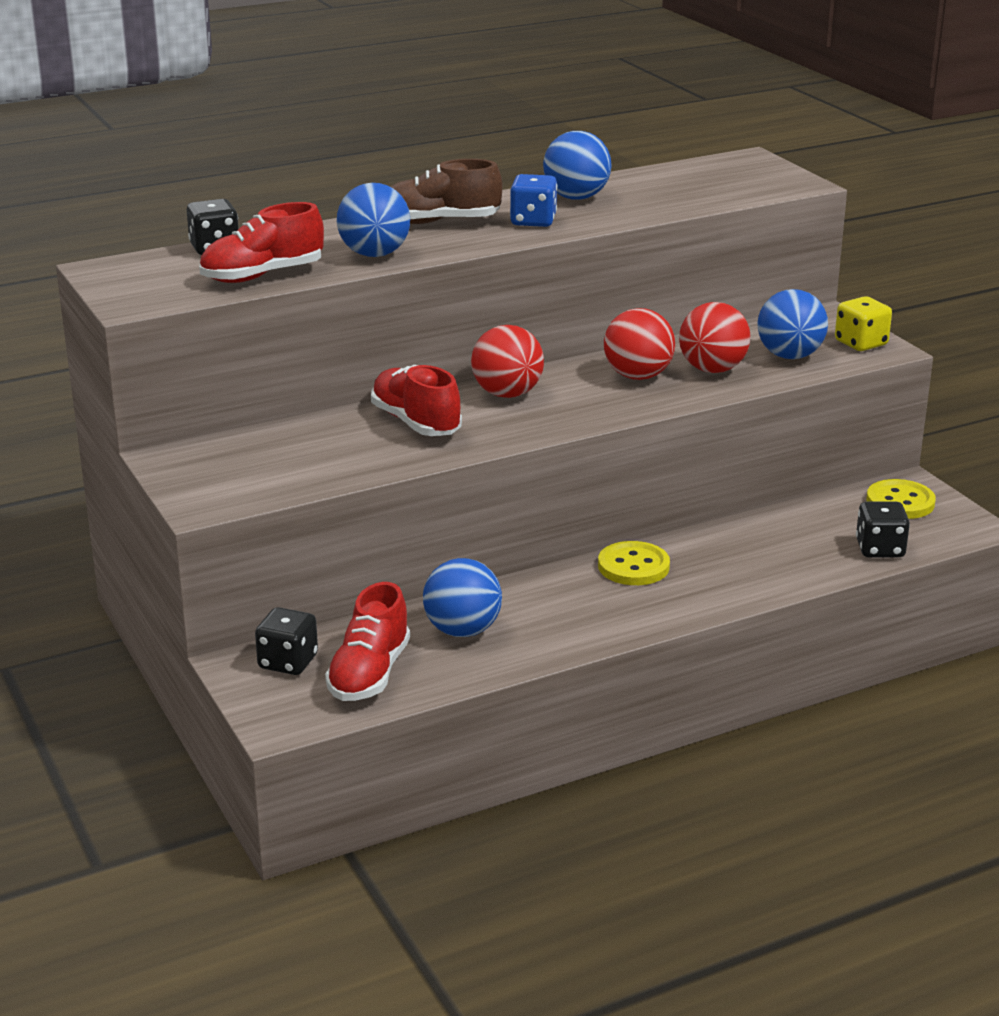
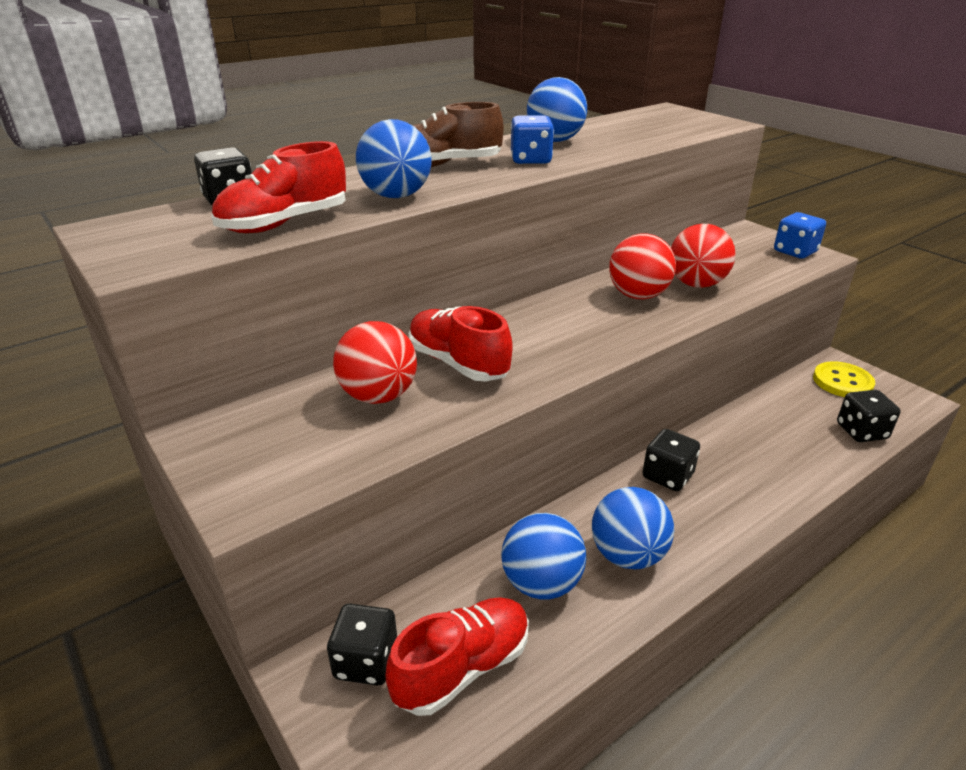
camera: 10 degrees left, 5 degrees up
red shoe [325,582,410,701] -> red shoe turned 135 degrees counterclockwise [386,597,529,716]
red ball [471,325,544,398] -> red ball moved to [333,321,417,404]
yellow button [598,541,670,585] -> black dice [643,429,700,491]
blue ball [757,289,828,359] -> blue ball moved to [592,487,674,569]
yellow dice [835,296,892,351] -> blue dice [774,212,826,259]

